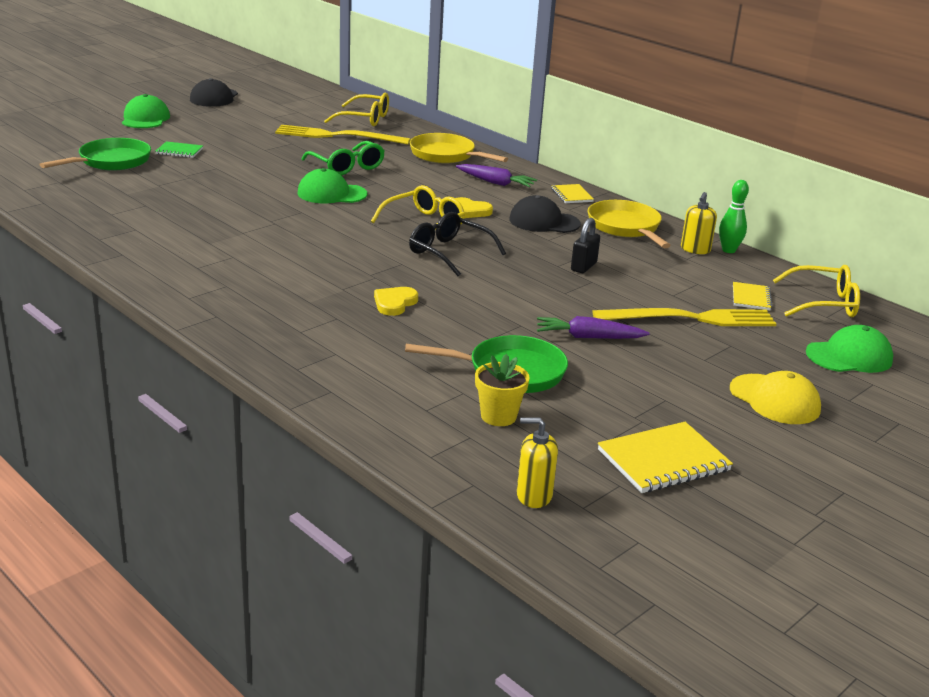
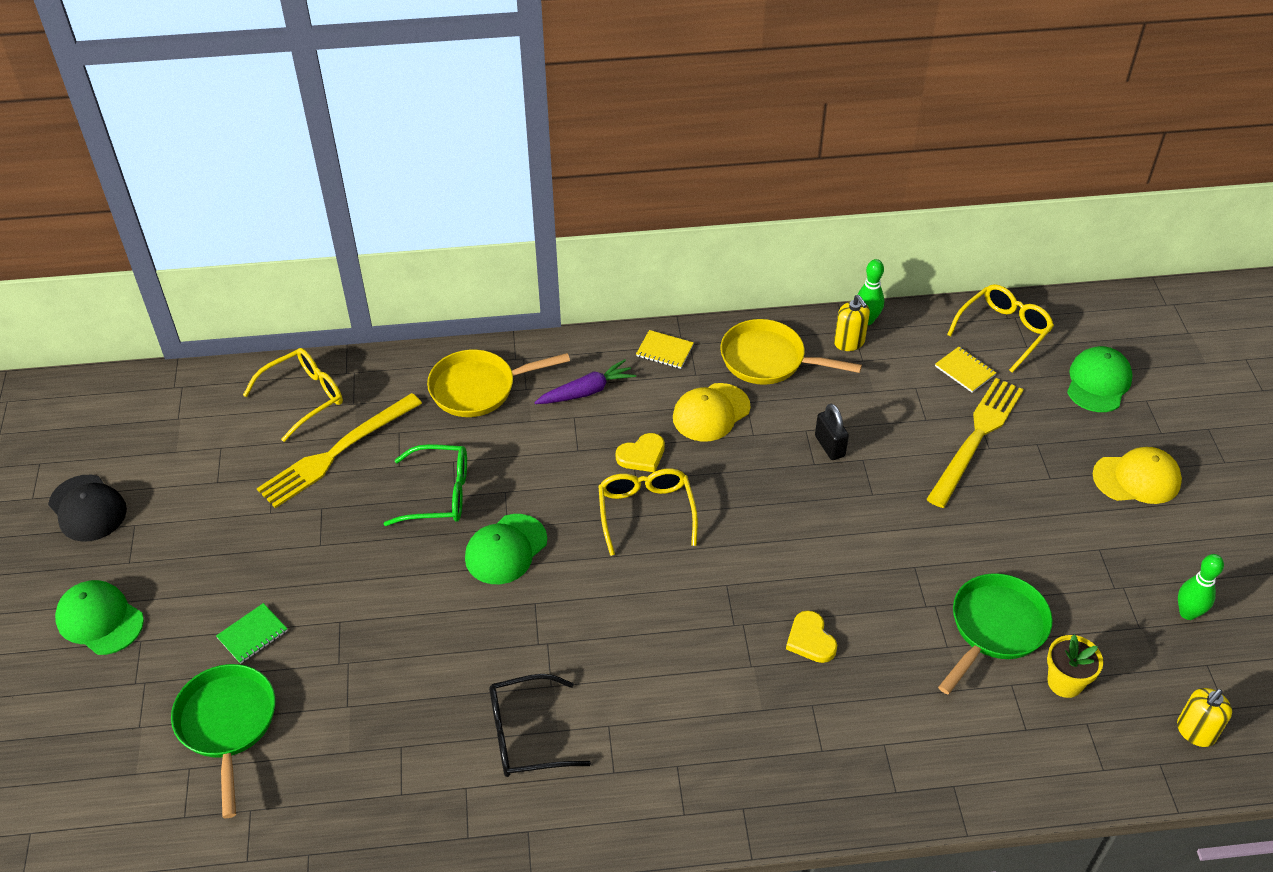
camera: 50 degrees left, 20 degrees up
black glasses [409,212,506,276] -> black glasses moved to [489,674,591,777]
black cap [509,195,581,233] -> yellow cap [673,383,750,442]
purple carrot [537,316,650,339] -> none
yellow notebook [598,422,733,493] -> green bowling pin [1178,554,1224,620]

